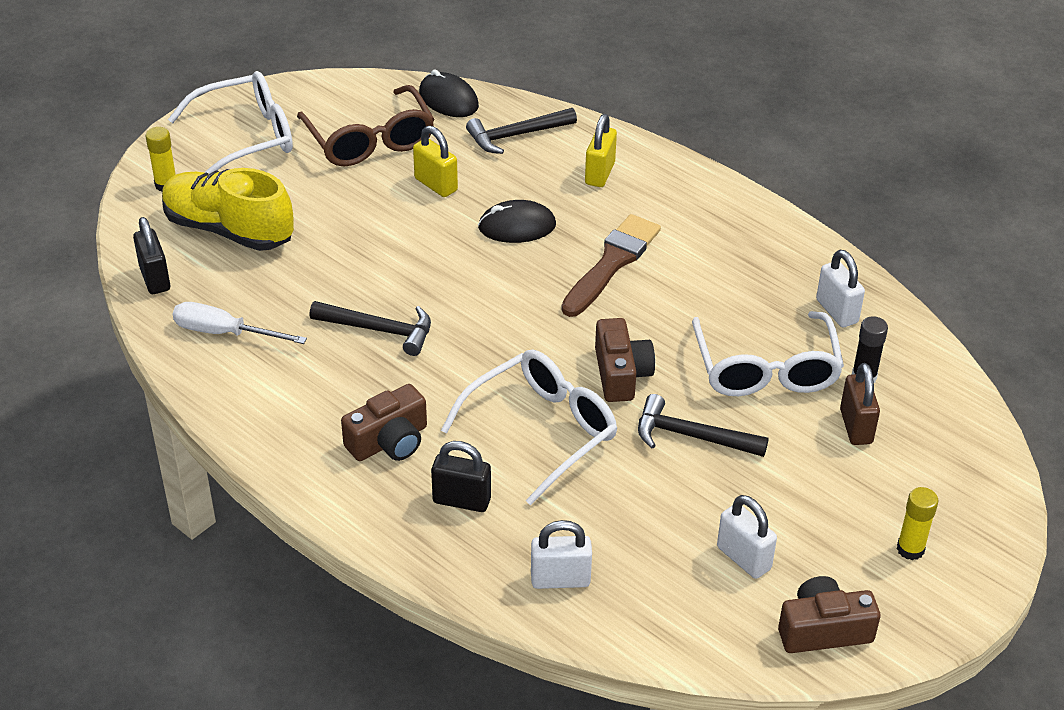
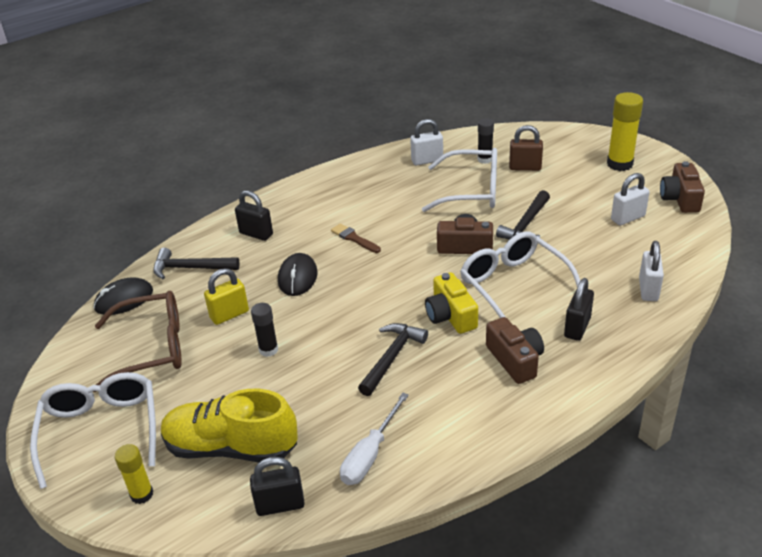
camera: 75 degrees left, 5 degrees down
yellow shoe [162,168,294,251] -> yellow shoe turned 60 degrees clockwise [161,389,298,462]
black hammer [466,108,577,154] -> black hammer turned 105 degrees clockwise [153,248,240,279]
brown brush [561,214,661,317] -> brown brush [331,223,381,253], size x0.55
yellow padlock [585,114,617,187] -> black padlock [235,190,273,241]
yellow glue stick [897,487,938,560] -> yellow glue stick [607,92,643,171], size x1.67
none -> black glue stick [251,303,278,357]
none -> yellow camera [425,272,478,334]

